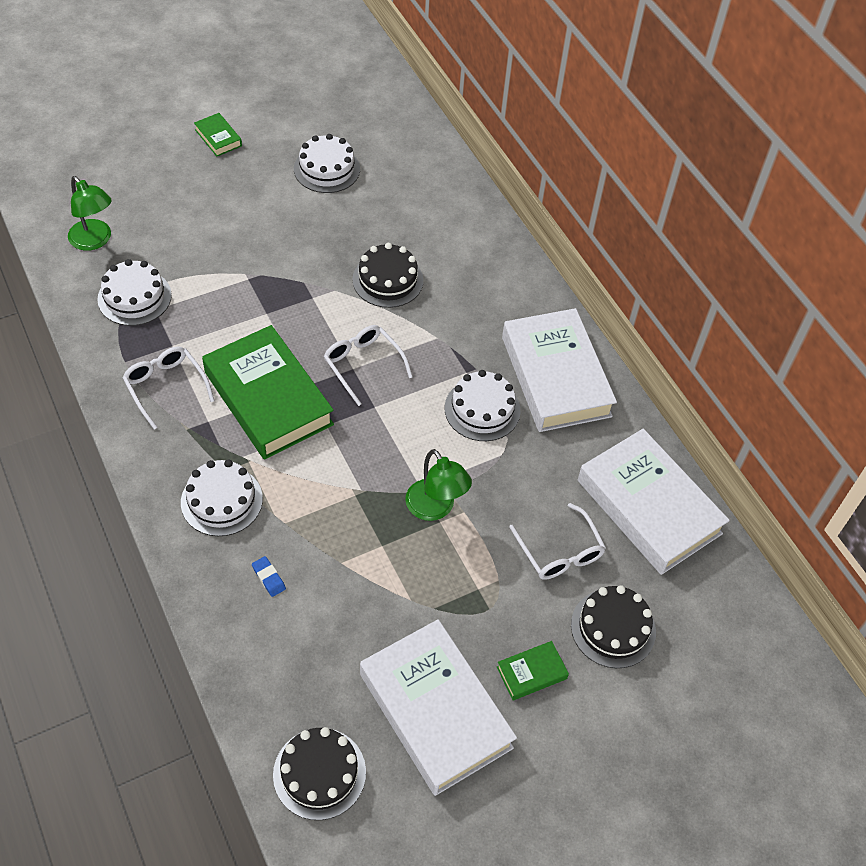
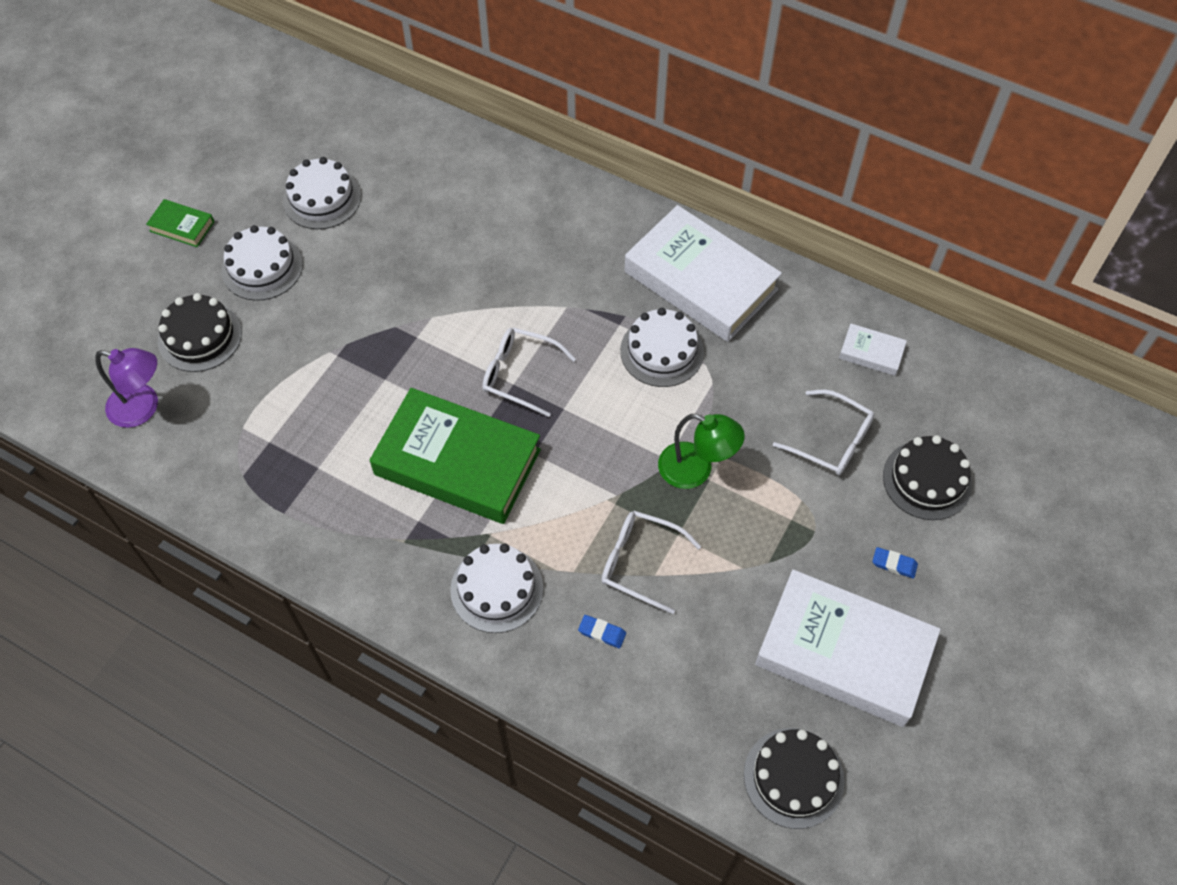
camera: 30 degrees left, 5 degrees up
green lamp [68,176,112,251] -> purple lamp [95,348,158,428]
white cake [97,259,172,326] -> white cake moved to [221,225,303,301]
white glasses [122,346,215,430] -> white glasses moved to [601,511,701,614]
black cake [353,243,423,308] -> black cake moved to [158,293,242,372]
green book [497,641,569,701] -> blue eraser [872,547,918,579]
white book [578,429,730,575] -> white book [839,323,907,376], size x0.43

